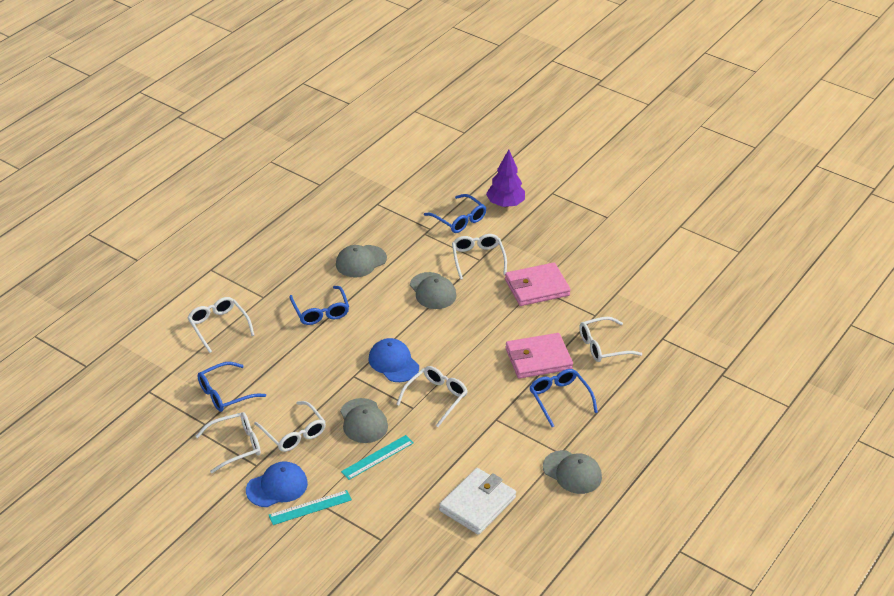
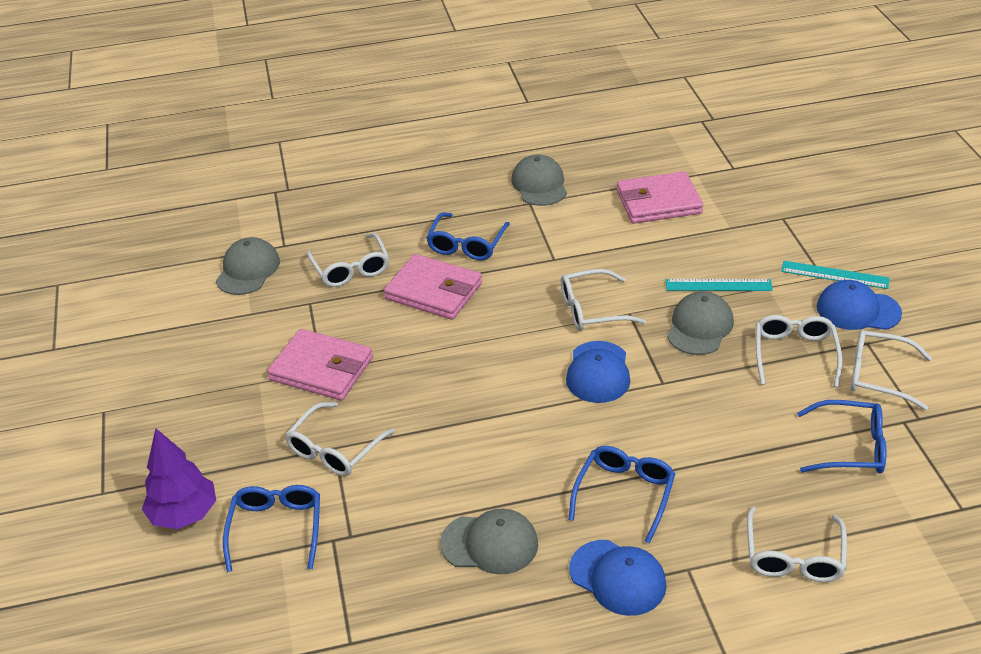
camera: 135 degrees left, 0 degrees up
grey cap [410,272,456,309] -> grey cap moved to [216,237,280,295]
white wallet [439,468,516,535] -> pink wallet [617,171,703,224]
white glasses [579,317,642,362] -> white glasses turned 45 degrees clockwise [307,233,389,287]
none -> blue cap [569,540,667,616]

